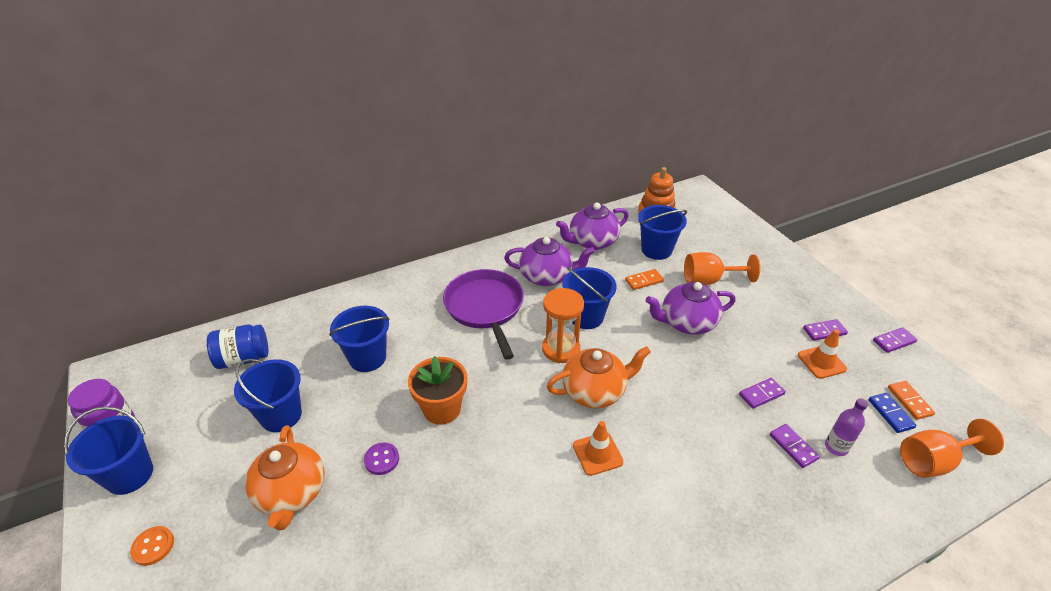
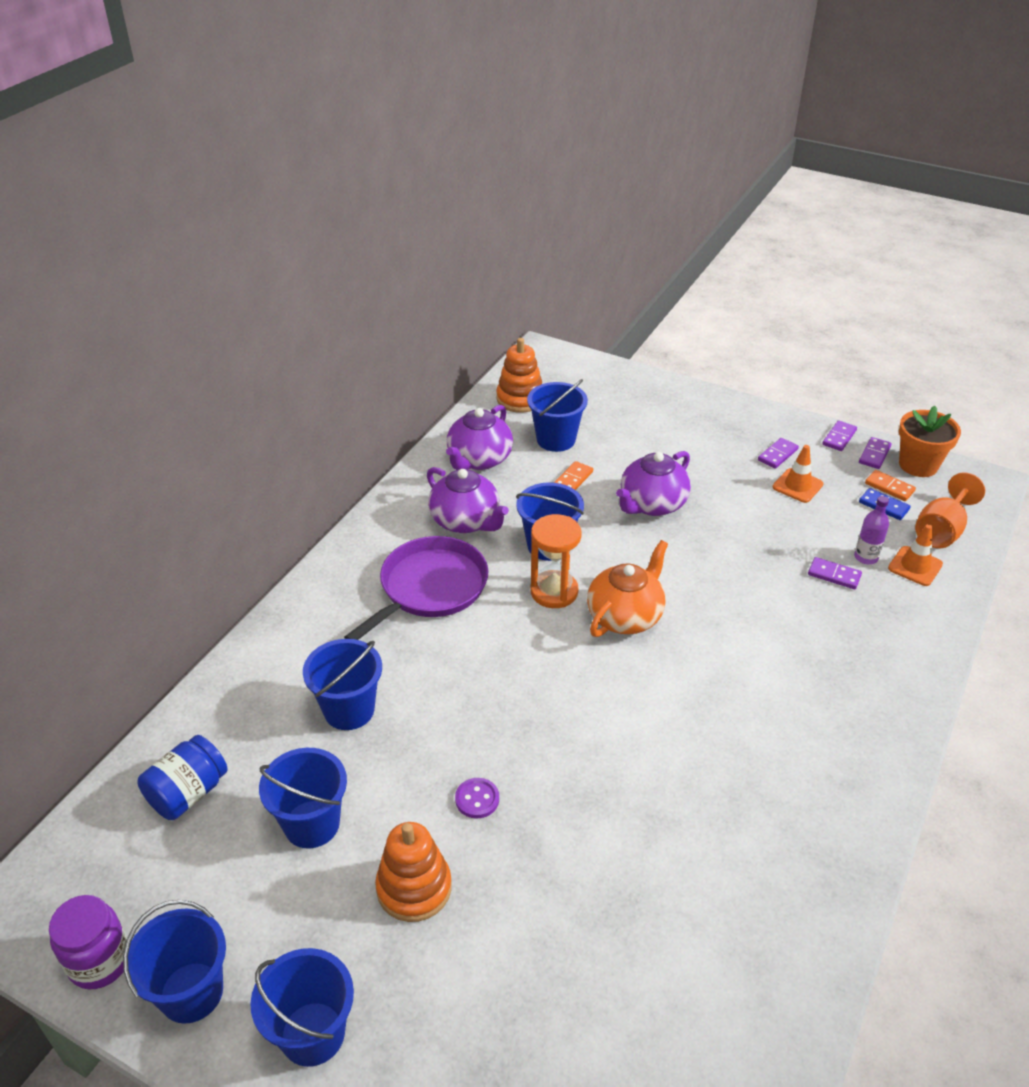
camera: 35 degrees left, 0 degrees up
orange button [130,526,174,566] -> blue bucket [250,948,354,1067]
orange teapot [245,425,325,530] -> orange stacking toy [375,822,452,922]
orange flower pot [408,356,467,425] -> orange flower pot moved to [899,406,961,477]
purple pan [443,269,524,360] -> purple pan turned 90 degrees clockwise [344,536,488,640]
purple teapot [504,237,595,286] -> purple teapot turned 75 degrees clockwise [427,467,509,533]
orange traffic cone [573,421,624,476] -> orange traffic cone moved to [888,524,943,586]
orange goblet [684,252,760,285] -> none
purple domino [739,378,786,409] -> purple domino moved to [859,437,892,469]

